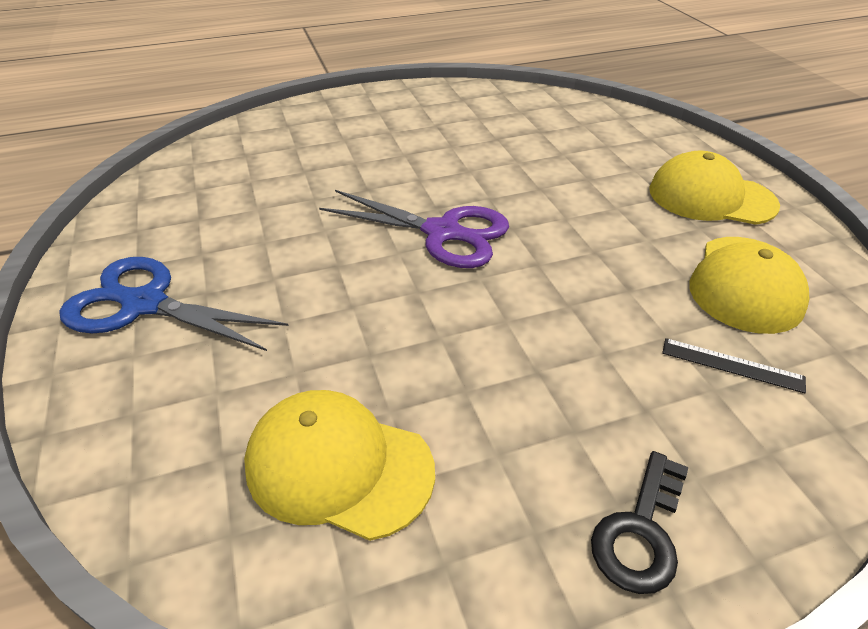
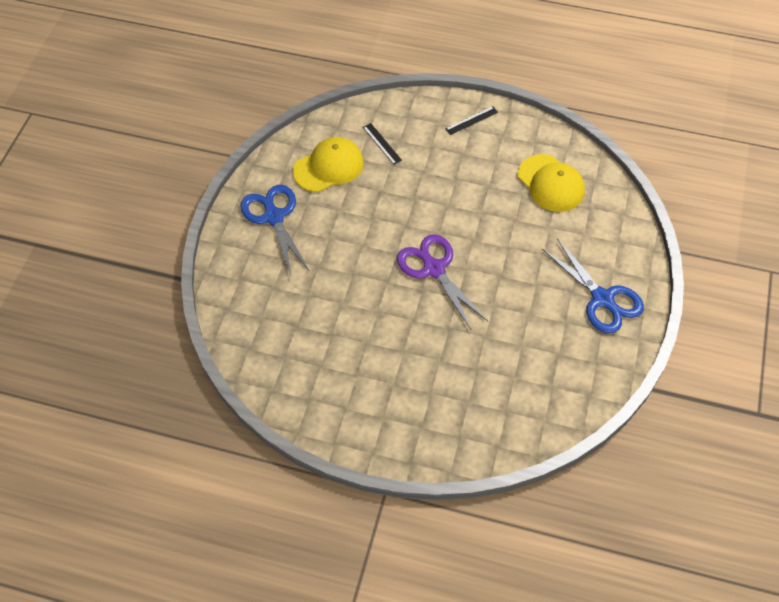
camera: 145 degrees left, 15 degrees up
black key [591,451,688,594] -> black ruler [445,106,498,135]
yellow cap [649,151,780,225] -> blue scissors [240,185,310,276]

